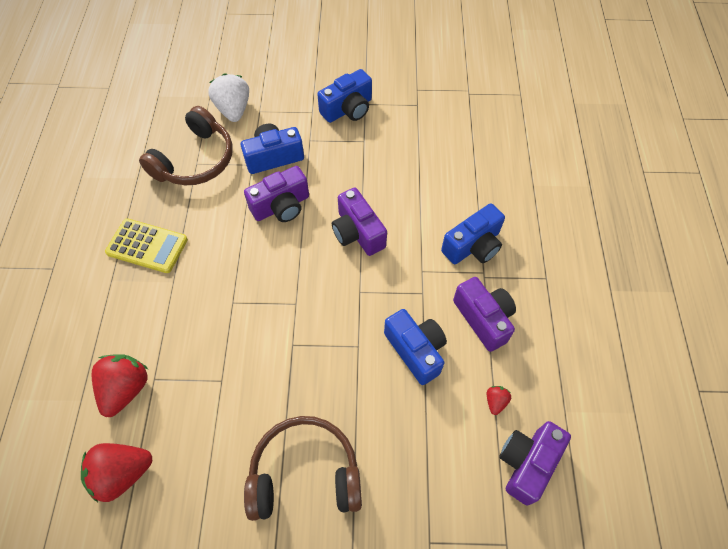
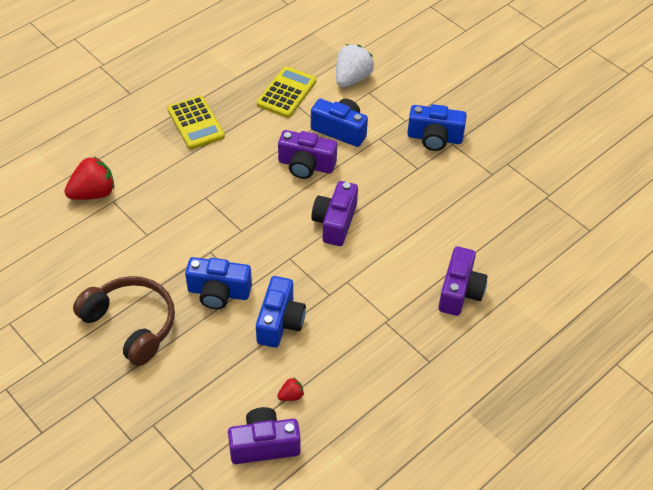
camera: 45 degrees right, 10 degrees down
red strawberry [81,443,152,502] -> none
brown headphones [139,106,233,185] -> yellow calculator [257,66,316,118]
blue camera [441,203,505,264] -> blue camera moved to [185,257,252,309]
purple camera [453,277,516,352] -> purple camera moved to [438,246,488,316]

